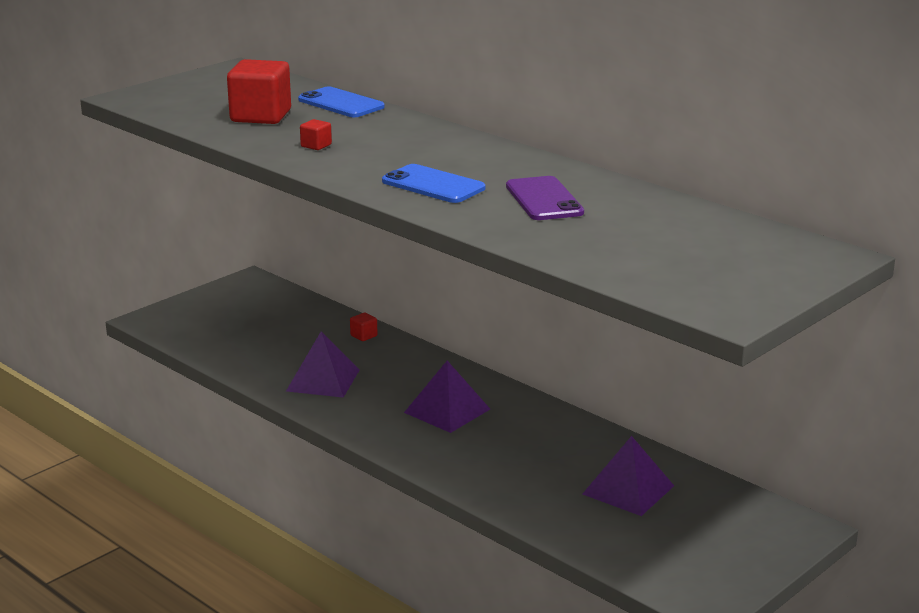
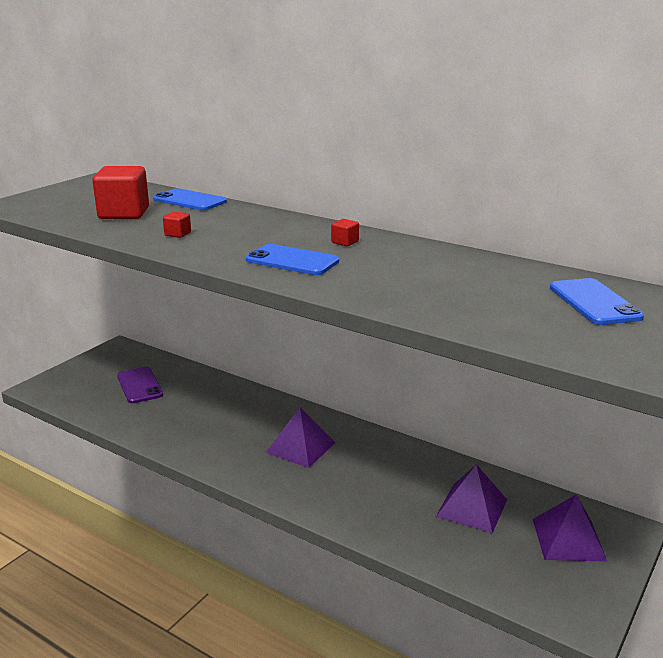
camera: 10 degrees left, 0 degrees up
purple pyramid [286,332,360,398] -> purple pyramid moved to [533,495,608,562]
red cube [350,313,377,341] -> red cube moved to [331,219,359,246]
purple phone [506,176,584,220] -> purple phone moved to [117,367,163,403]
none -> blue phone [550,278,644,325]

